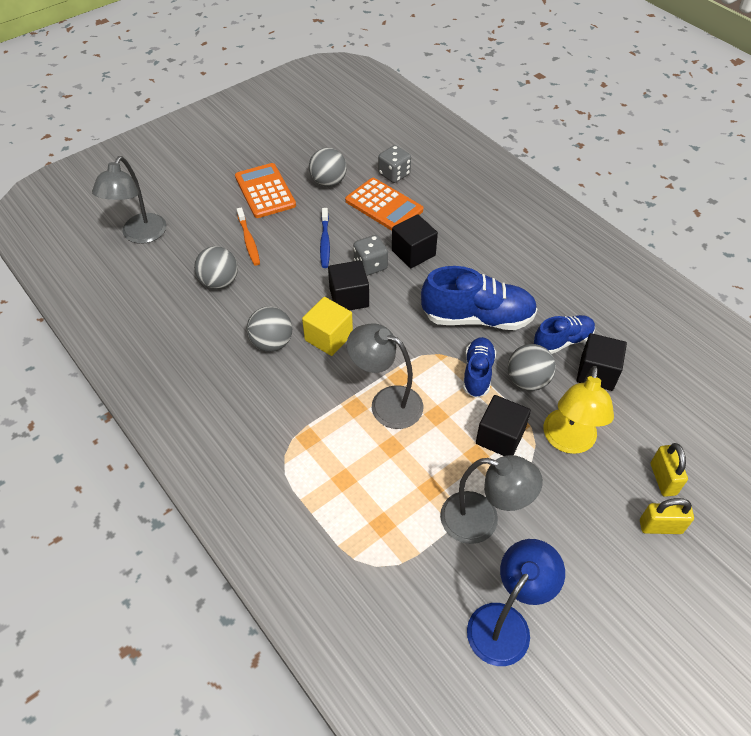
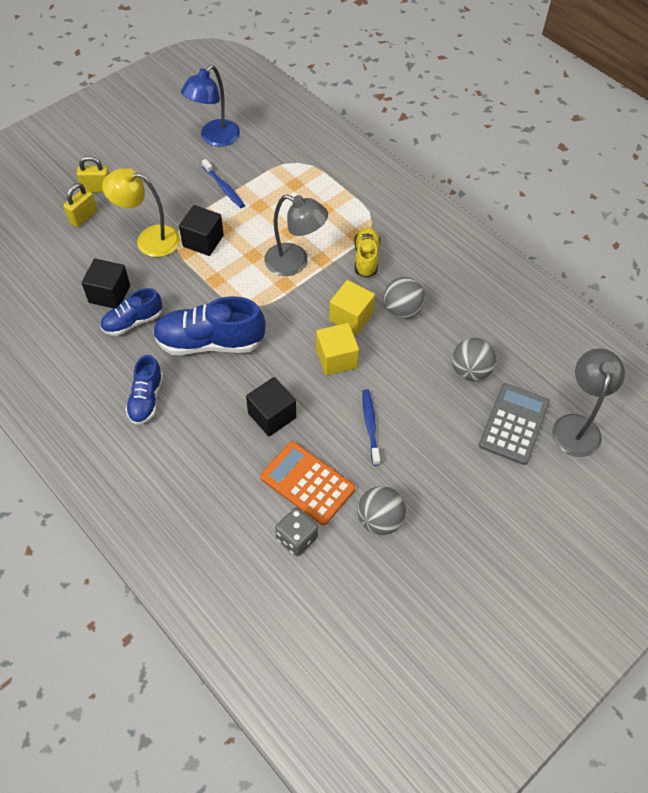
camera: 175 degrees right, 5 degrees up
orange calculator [235,163,296,218] -> none
orange toothbrush [236,207,260,266] -> none
black cube [328,260,369,310] -> yellow cube [316,323,359,375]
grey dice [353,235,388,276] -> none
grey lamp [440,455,543,544] -> blue toothbrush [202,159,245,208]
blue shoe [463,337,496,398] -> blue shoe moved to [125,355,163,425]
grey ball [508,344,556,391] -> none
yellow lamp [544,366,614,454] -> yellow lamp turned 90 degrees counterclockwise [102,168,180,257]
yellow padlock [651,443,688,497] -> yellow padlock turned 45 degrees clockwise [63,183,97,227]
none -> yellow shoe [354,227,380,278]
none -> grey calculator [479,383,550,465]

